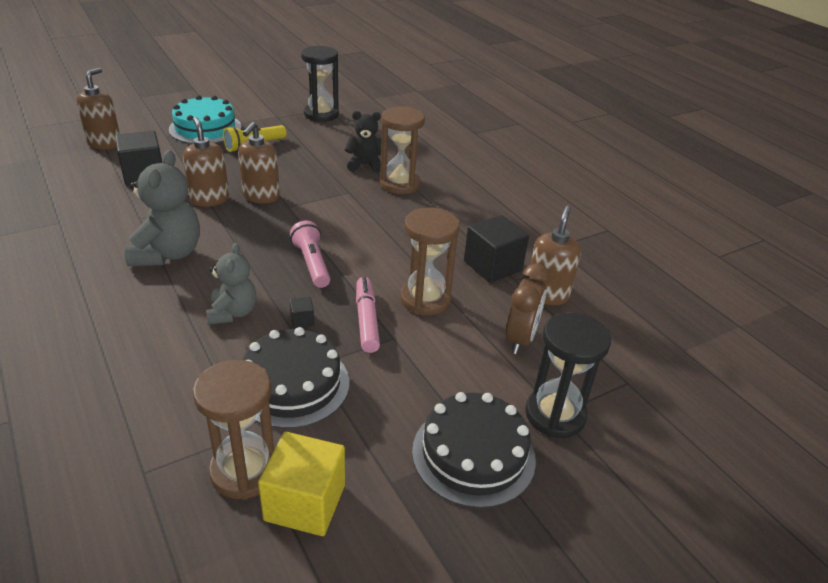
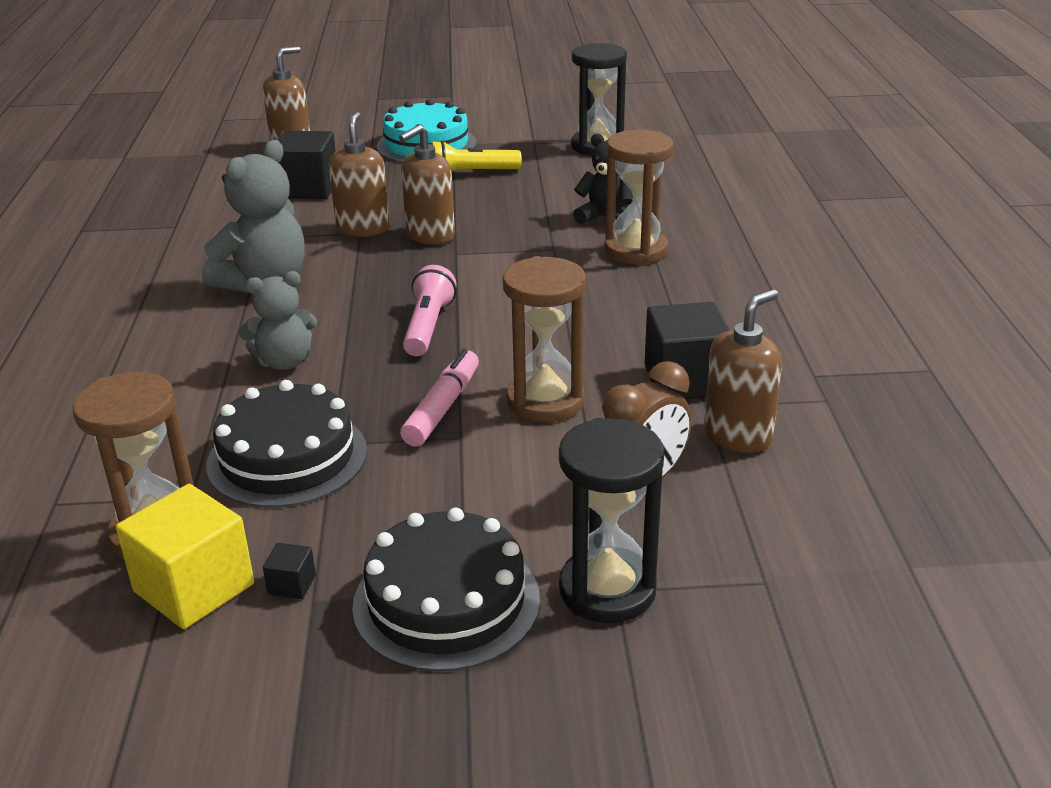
camera: 30 degrees right, 5 degrees down
grey teddy bear [206,243,256,325] -> grey teddy bear turned 45 degrees clockwise [239,271,317,370]
black cube [290,297,314,328] -> black cube moved to [263,543,316,599]

